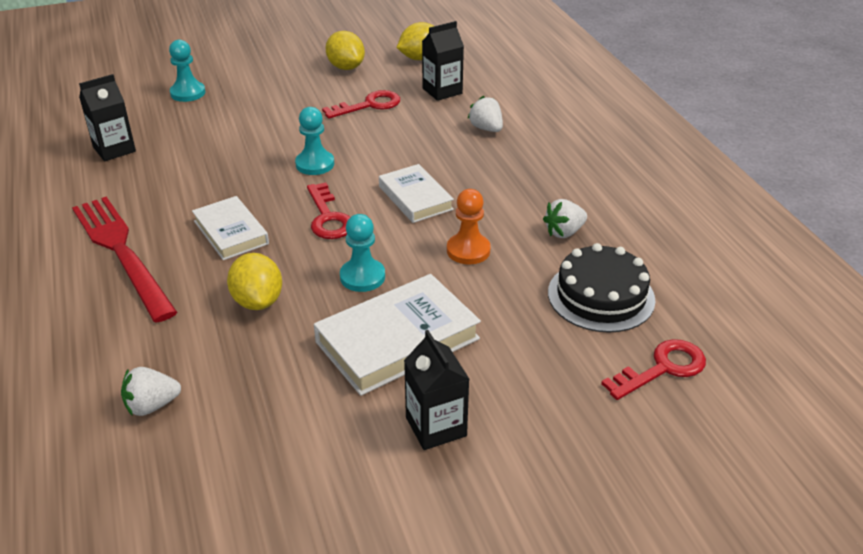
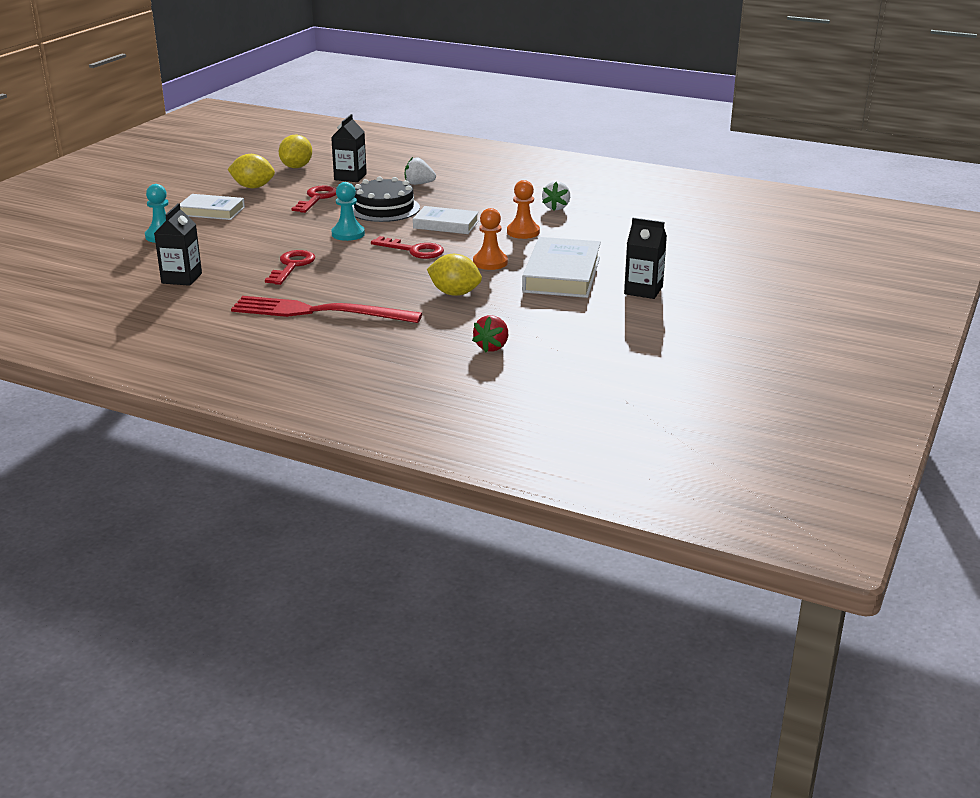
camera: 45 degrees left, 10 degrees down
white strawberry [121,367,181,416] -> red strawberry [472,315,508,352]
white book [192,196,269,260] -> white book moved to [180,194,245,220]
turquoise pawn [340,214,385,292] -> orange pawn [473,208,508,270]
black cake [548,243,655,333] -> black cake moved to [352,176,420,222]
red key [601,339,706,400] -> red key moved to [265,250,315,285]

